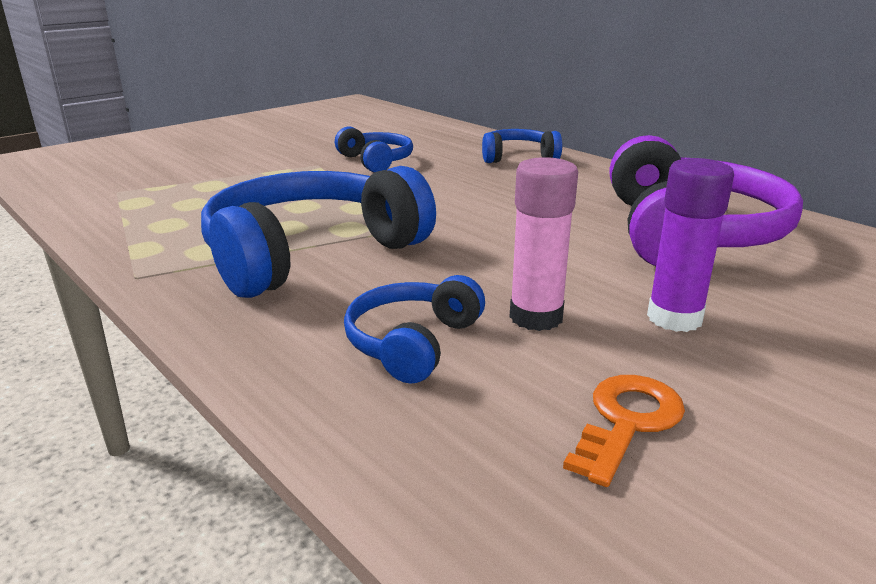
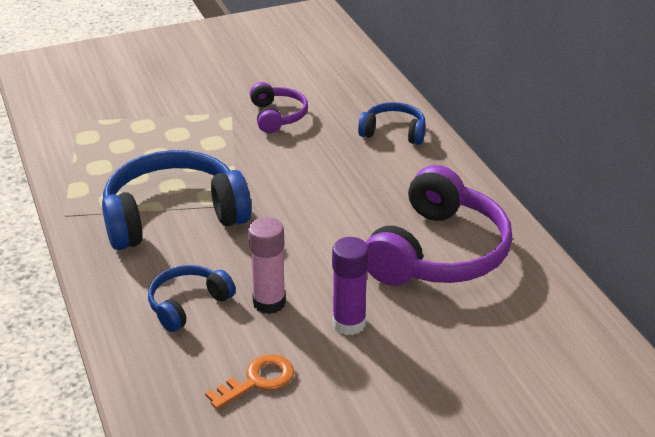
camera: 20 degrees right, 10 degrees up
blue headphones [335,127,413,173] -> purple headphones [250,82,308,133]

